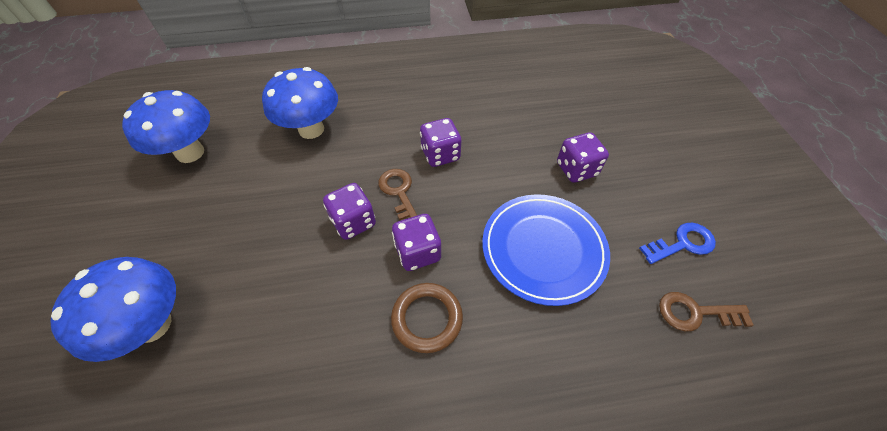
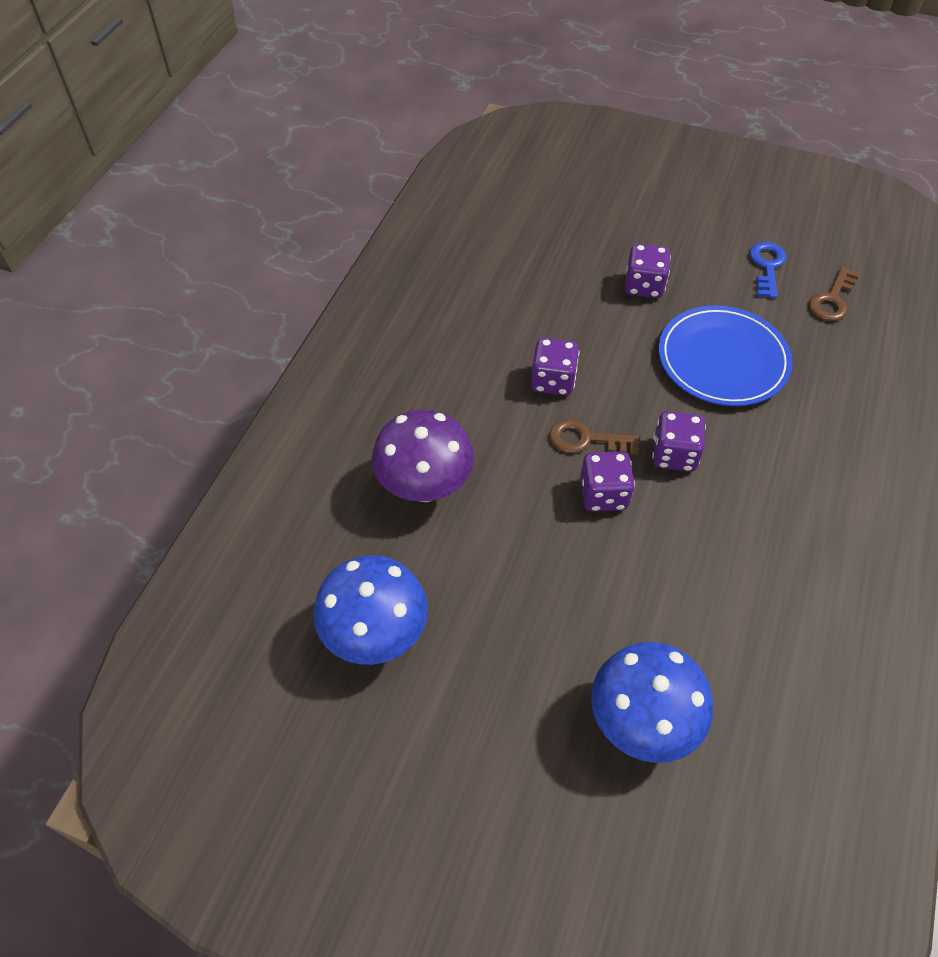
camera: 60 degrees left, 0 degrees up
blue mushroom [262,67,338,139] -> purple mushroom [372,410,474,502]
brown ring [391,283,463,353] -> none

